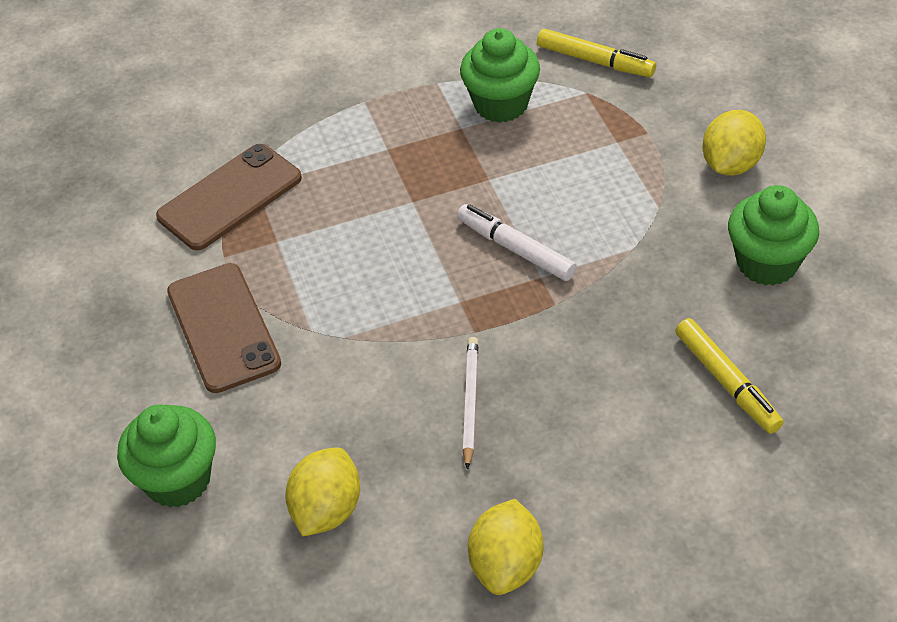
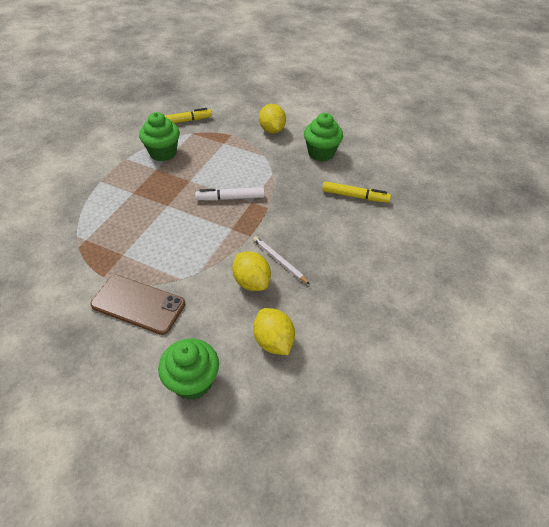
camera: 50 degrees left, 0 degrees up
brown phone [156,144,302,250] -> none
yellow lemon [468,499,543,595] -> yellow lemon moved to [232,251,271,291]

